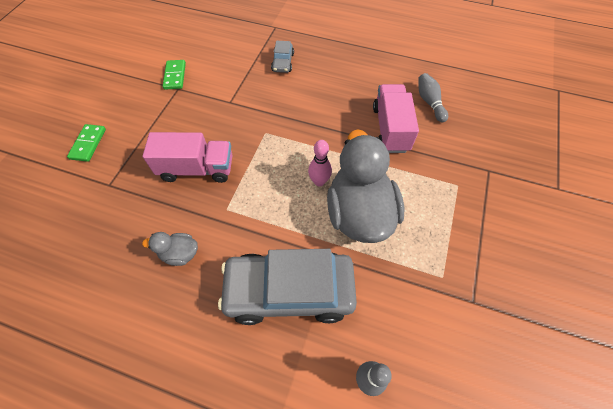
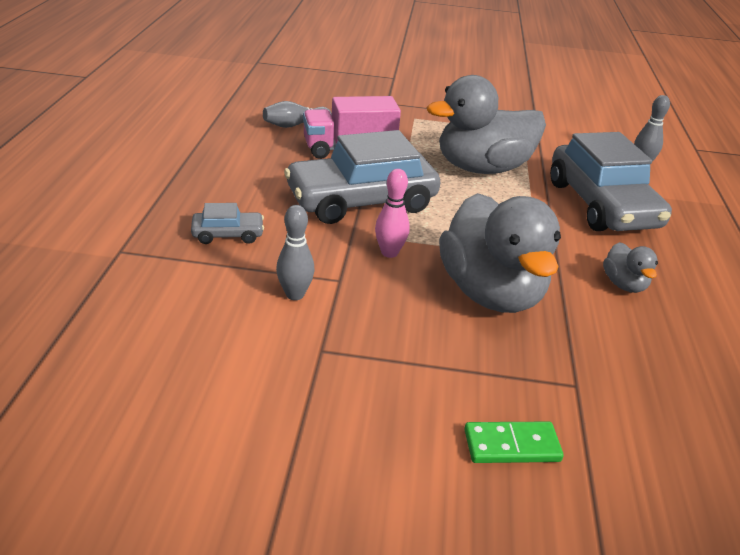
camera: 105 degrees left, 25 degrees down
pink truck [143,132,232,183] -> grey duck [439,193,561,313]
green domino [163,60,186,90] -> none
pink bowling pin [308,140,332,186] -> pink bowling pin moved to [375,169,410,258]
none -> grey bowling pin [276,205,315,300]
none -> grey car [284,130,440,224]

